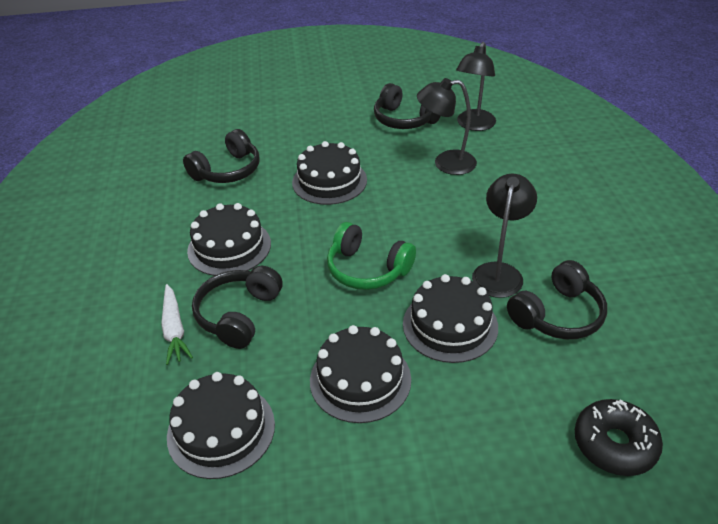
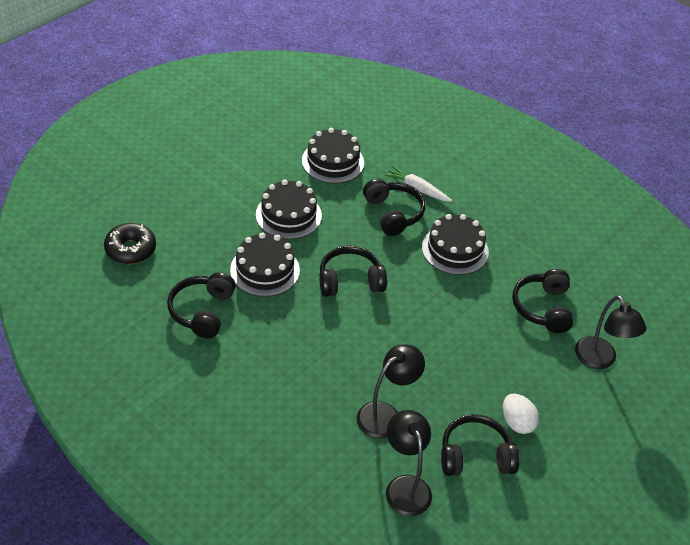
camera: 135 degrees right, 5 degrees up
black cake [292,141,367,205] -> none
green headphones [327,222,416,290] -> black headphones [319,246,387,297]
black lamp [472,174,537,298] -> black lamp moved to [575,295,646,369]
none -> white egg [503,394,539,434]

